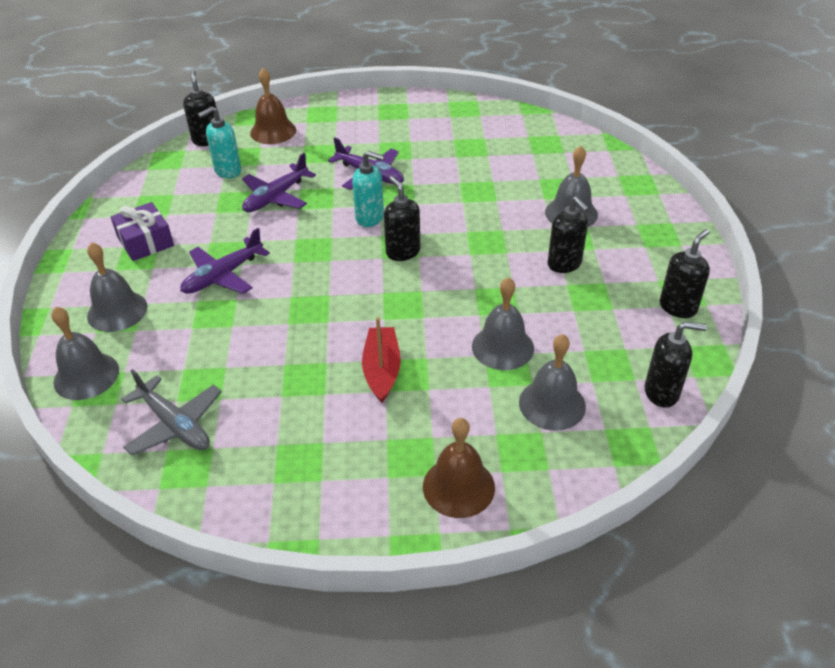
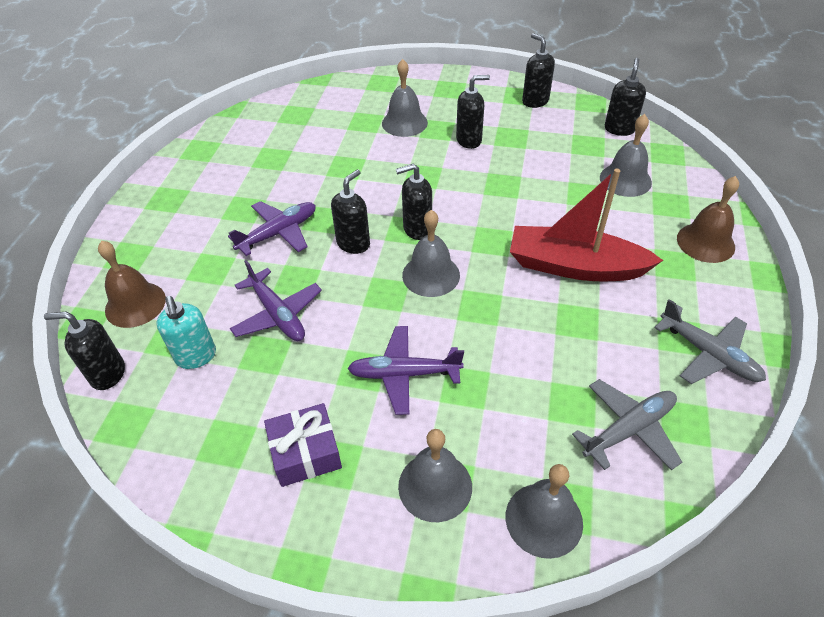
camera: 75 degrees left, 5 degrees up
purple plane [180,228,270,294] -> purple plane turned 120 degrees clockwise [347,326,464,415]
turquoise soap dispenser [352,151,385,227] -> black soap dispenser [331,170,370,254]
red boat [362,317,401,403] -> red boat [510,169,663,281], size x1.65
grey bell [472,277,534,370] -> grey bell moved to [402,210,460,297]
none -> grey plane [654,299,766,384]

